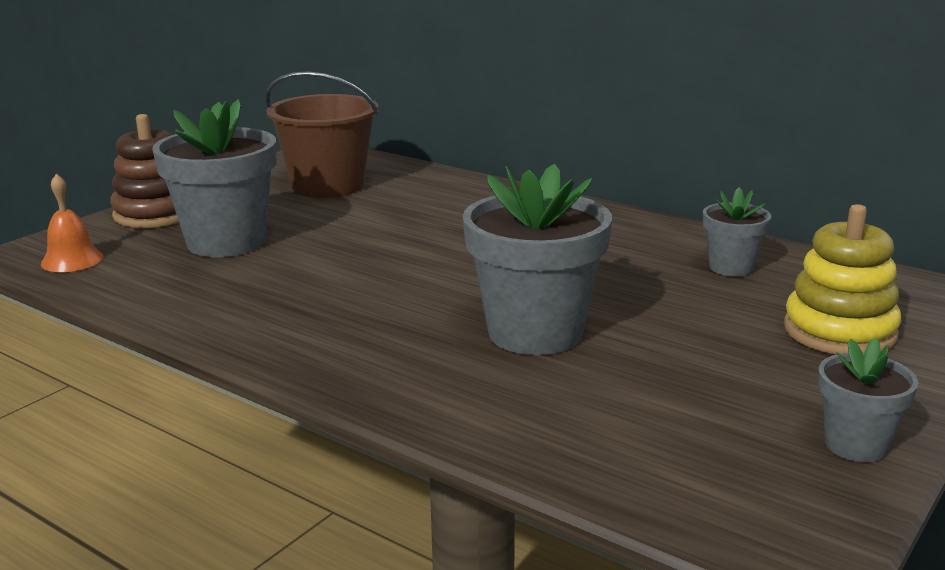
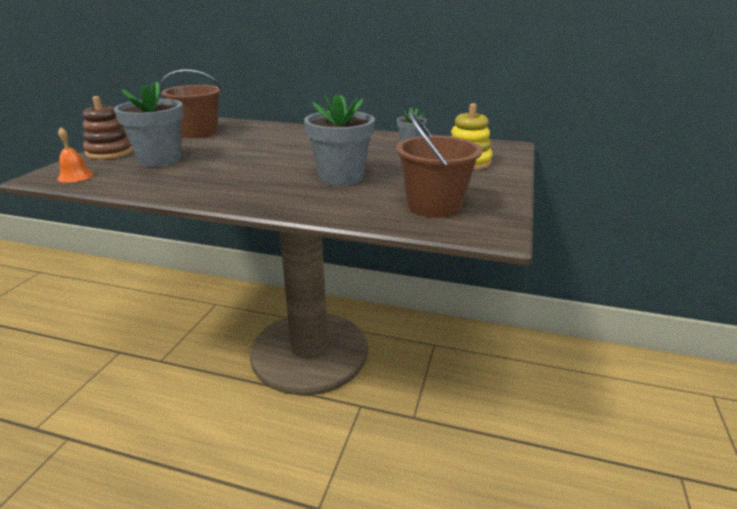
camera: 20 degrees left, 5 degrees up
grey flower pot [818,338,918,462] -> none
none -> brown bucket [396,112,482,218]

